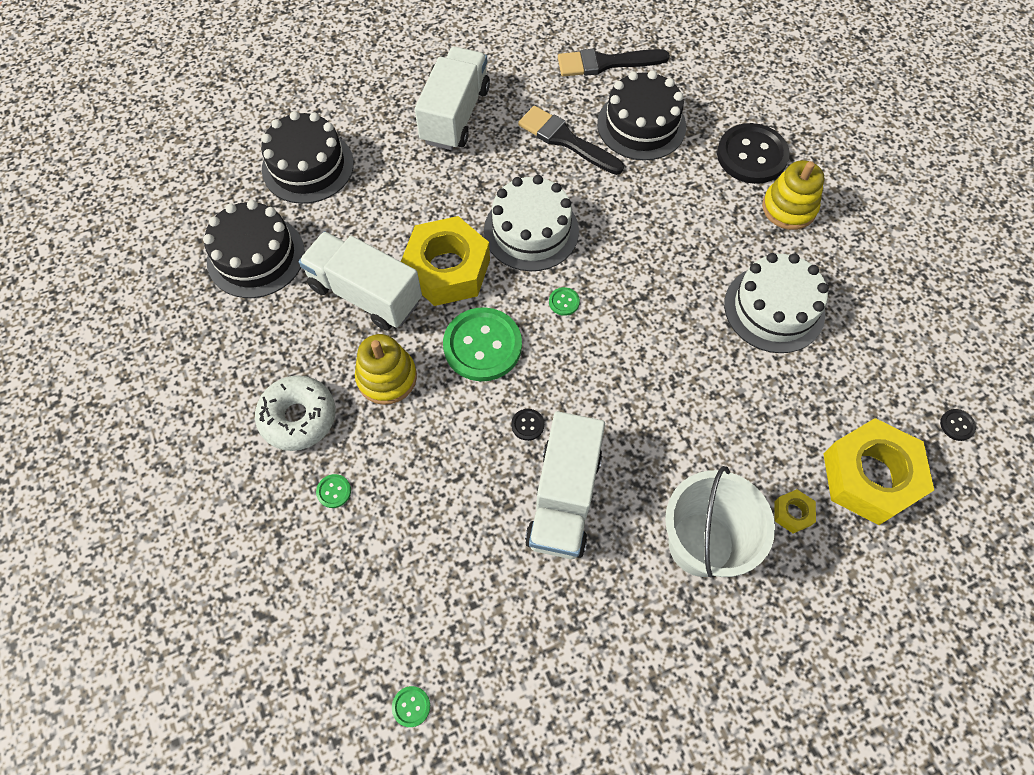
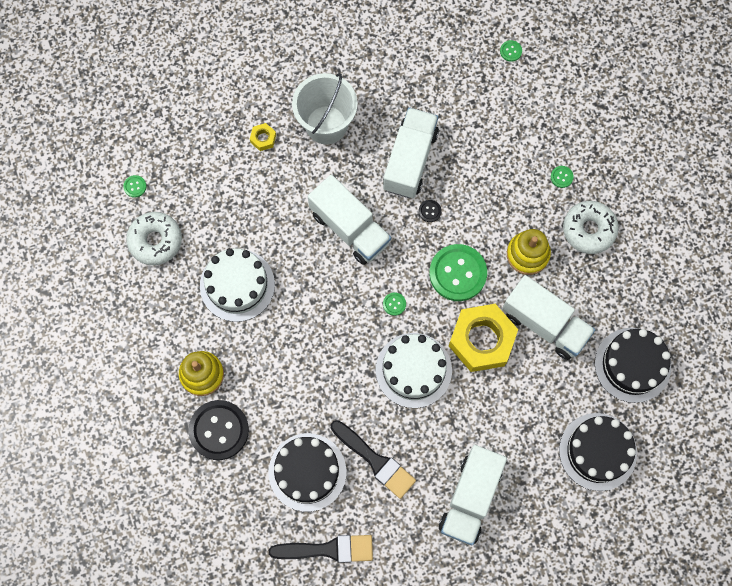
camera: 175 degrees left, 10 degrees up
yellow nut [824,418,934,525] -> none
black button [940,409,976,441] -> green button [123,175,147,198]
none -> white donut [126,212,182,265]
none -> white truck [308,175,391,265]

